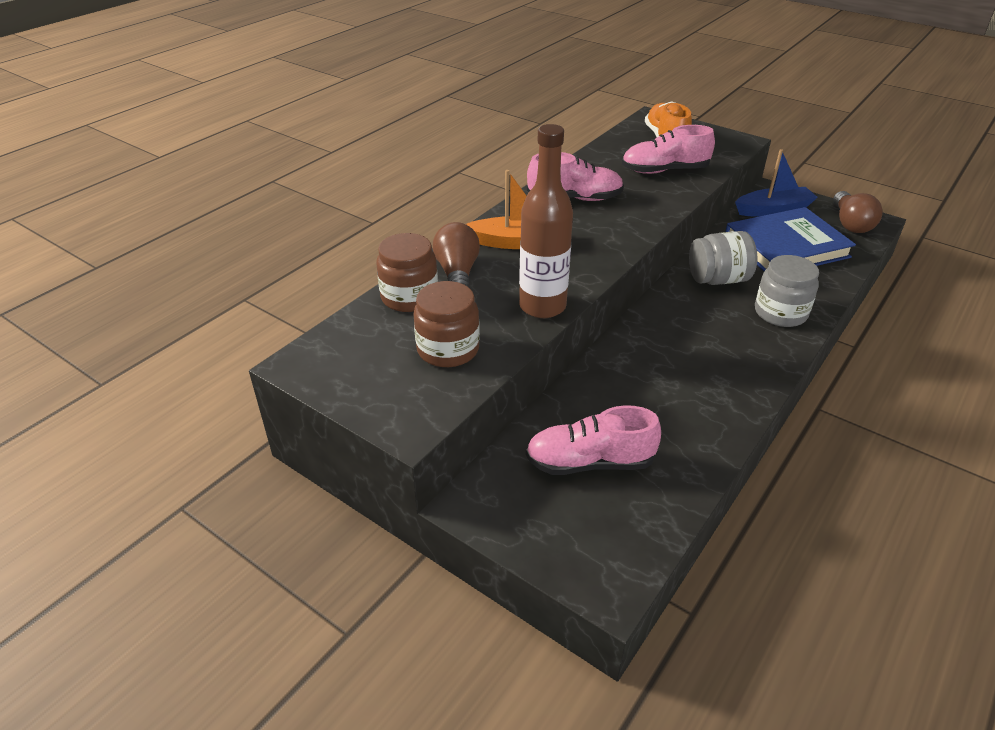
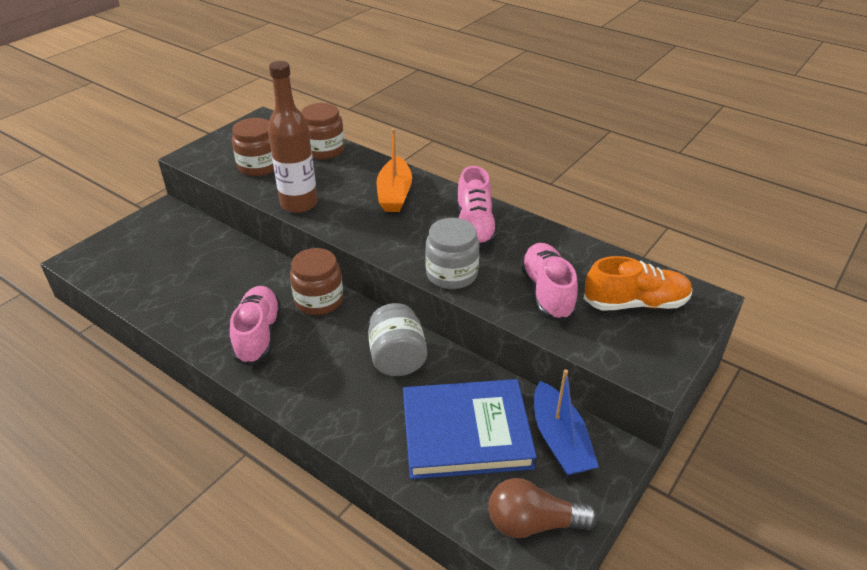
camera: 90 degrees right, 0 degrees up
brown light bulb [433,222,480,287] -> none
pink shoe [526,405,661,475] -> pink shoe moved to [230,286,281,366]
blue book [725,207,856,271] -> blue book turned 75 degrees counterclockwise [403,379,537,479]
grey jar [755,255,819,327] -> grey jar moved to [425,218,479,289]
none -> brown jar [290,248,343,315]

